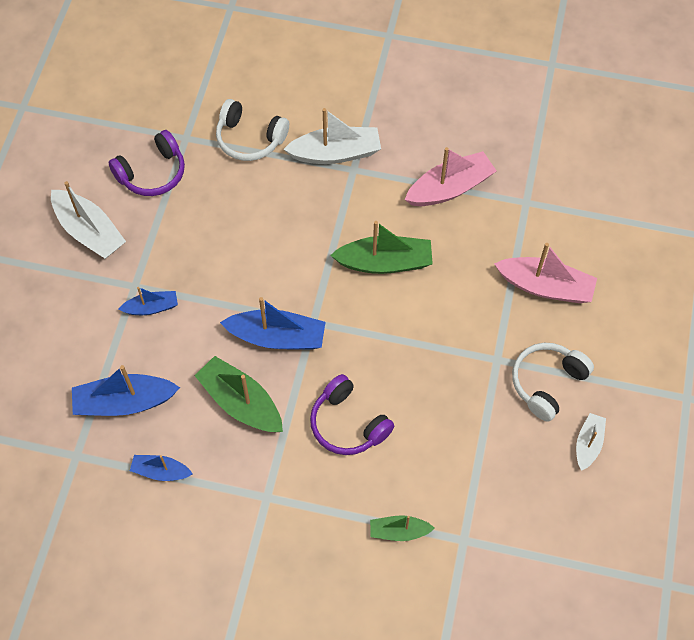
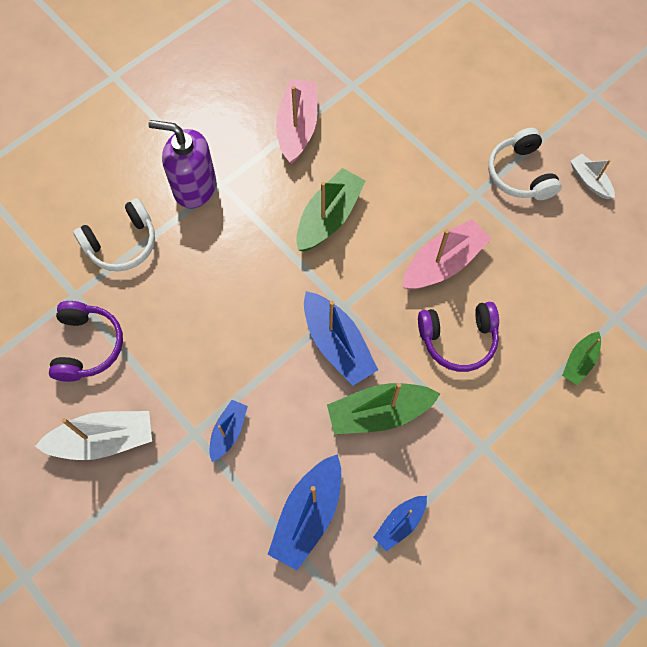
camera: 55 degrees left, 5 degrees up
blue boat [220,297,325,349] -> blue boat turned 105 degrees clockwise [304,291,378,386]
white boat [283,108,381,164] -> purple soap dispenser [149,120,216,209]
pink boat [494,243,597,303] -> pink boat moved to [402,219,491,290]

